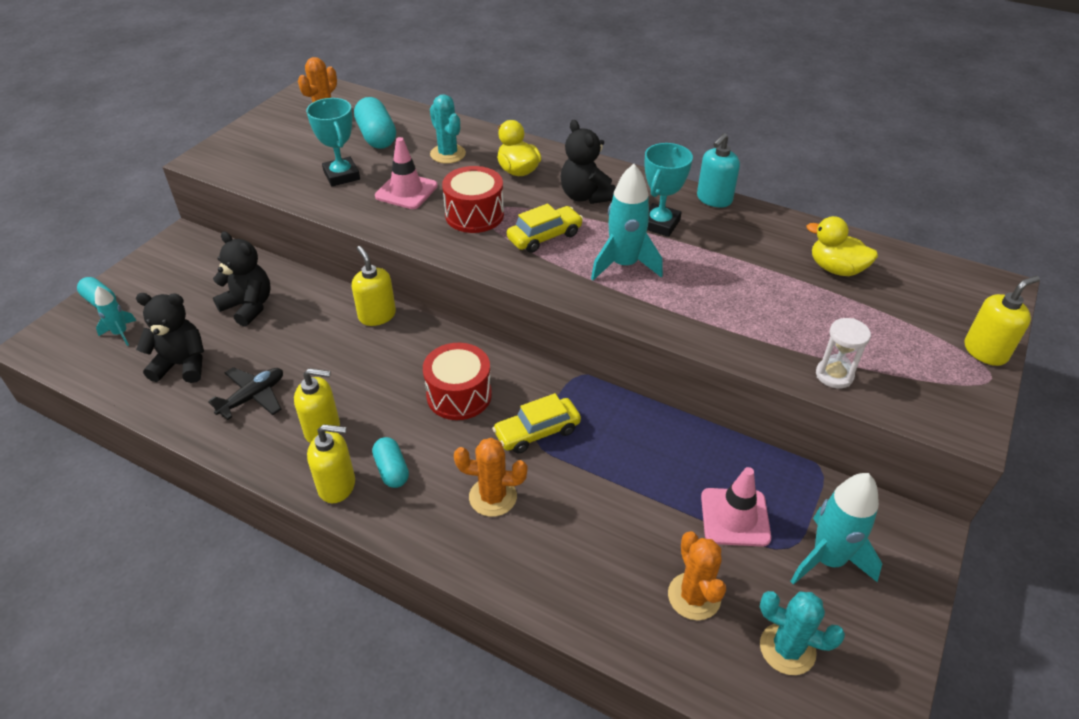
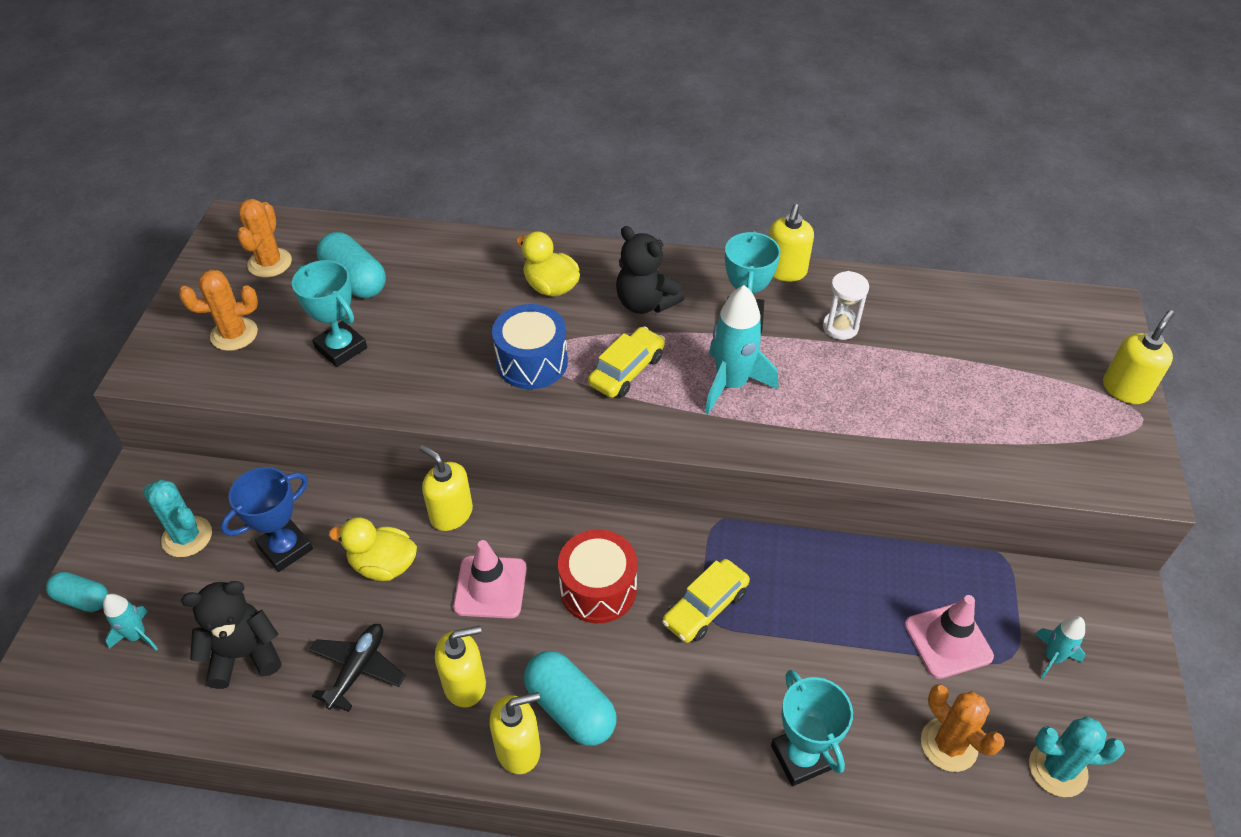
camera: 20 degrees left, 5 degrees up
black teddy bear [213,231,271,327] -> blue trophy [221,467,313,572]
turquoise capsule [372,437,409,488] -> turquoise capsule [524,651,617,746], size x1.61
pink traffic cone [375,137,438,209] -> pink traffic cone moved to [453,540,527,619]
turquoise cactus [430,94,466,164] -> turquoise cactus moved to [143,480,212,557]
red drum [442,166,504,233] -> blue drum [492,304,568,389]
orange cactus [454,438,527,517] -> orange cactus moved to [179,270,258,351]
turquoise soap dispenser [697,133,740,207] -> yellow soap dispenser [769,204,814,281]
turquoise rocket [790,473,883,585] -> turquoise rocket [1035,616,1085,679], size x0.55
yellow duck [807,216,878,276] -> yellow duck moved to [329,517,417,581]
white hourglass [816,318,871,388] -> white hourglass moved to [823,271,869,340]
none -> turquoise trophy [771,670,853,786]

